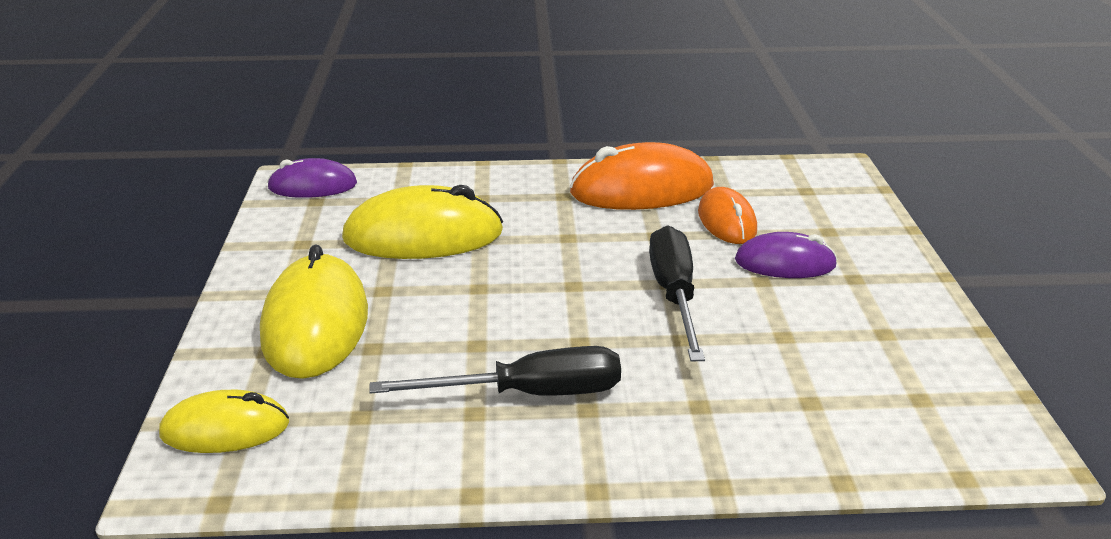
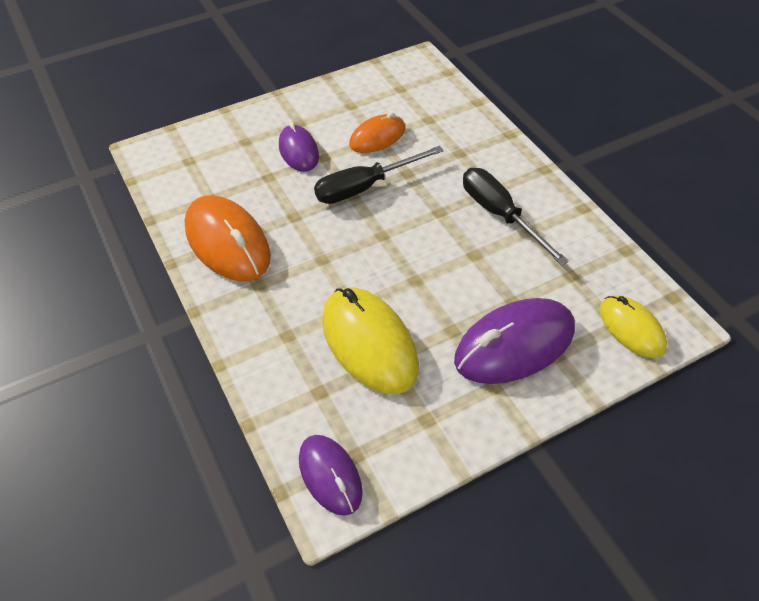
camera: 115 degrees left, 20 degrees up
yellow mouse [260,244,368,379] -> purple mouse [454,298,575,384]
orange mouse [698,187,757,244] -> orange mouse moved to [349,113,405,153]

